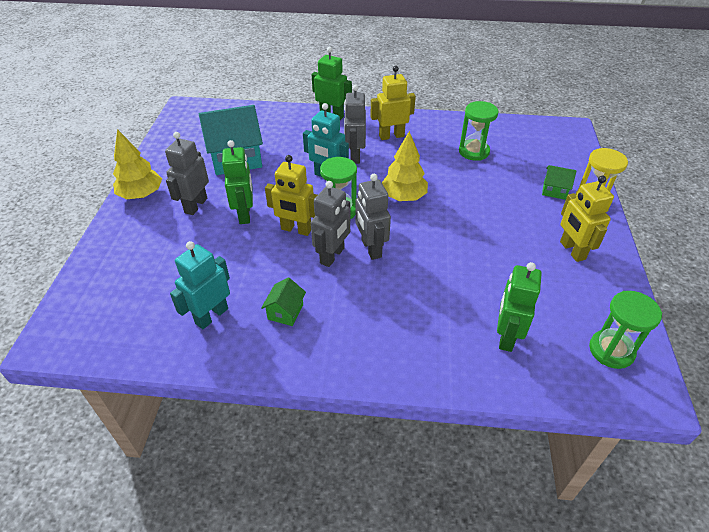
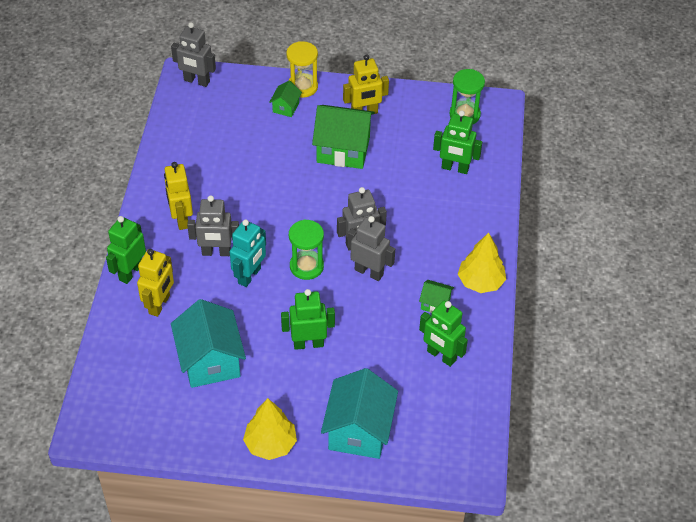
camera: 90 degrees left, 5 degrees up
grey robot [165,132,209,215] -> grey robot moved to [171,22,216,87]
turquoise robot [170,241,230,329] -> green robot [419,301,468,367]
yellow robot [265,155,317,236] -> yellow robot moved to [137,249,174,317]
yellow tree [382,131,428,201] -> yellow tree moved to [458,232,506,293]
green hourglass [459,101,498,161] -> none
none -> green house [312,105,375,169]
none -> turquoise house [321,368,398,459]

